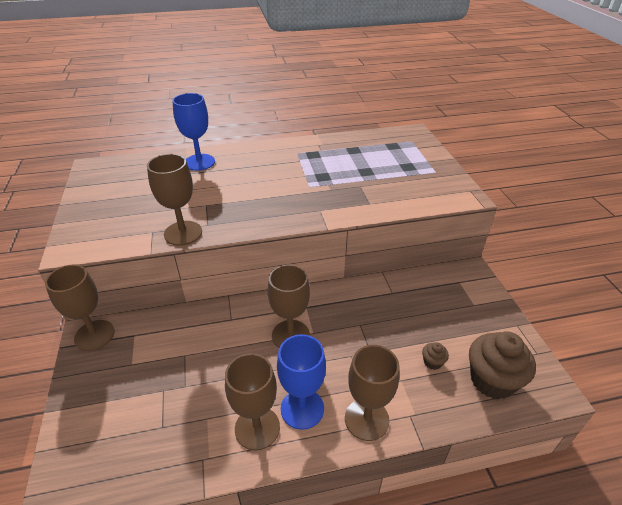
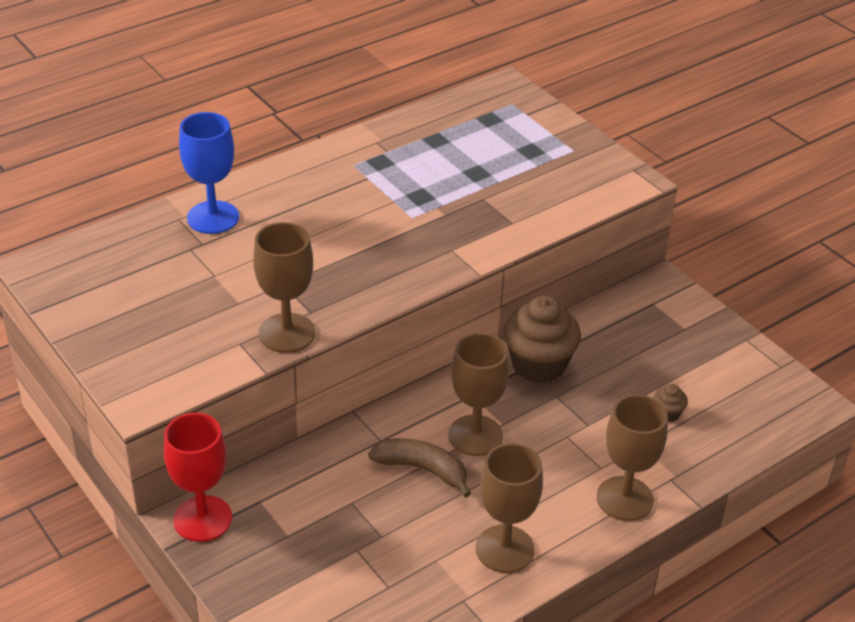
camera: 25 degrees left, 0 degrees up
brown goblet [45,265,115,351] -> red goblet [164,413,232,542]
blue goblet [277,334,326,430] -> none
brown cupcake [469,331,536,399] -> brown cupcake moved to [503,296,581,383]
none -> brown banana [368,438,471,498]

